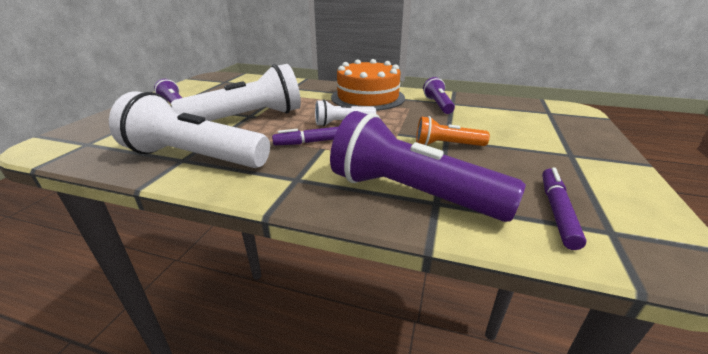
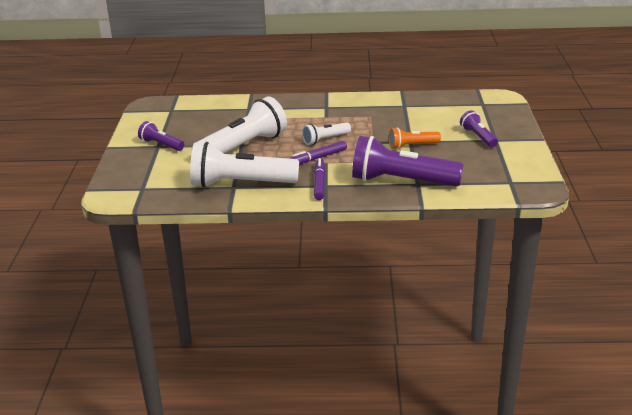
camera: 15 degrees left, 0 degrees up
orange cake [331,59,405,111] -> none
purple flashlight [423,77,455,114] -> purple flashlight moved to [460,110,498,148]
purple marker [542,167,587,250] -> purple marker moved to [314,158,325,200]

